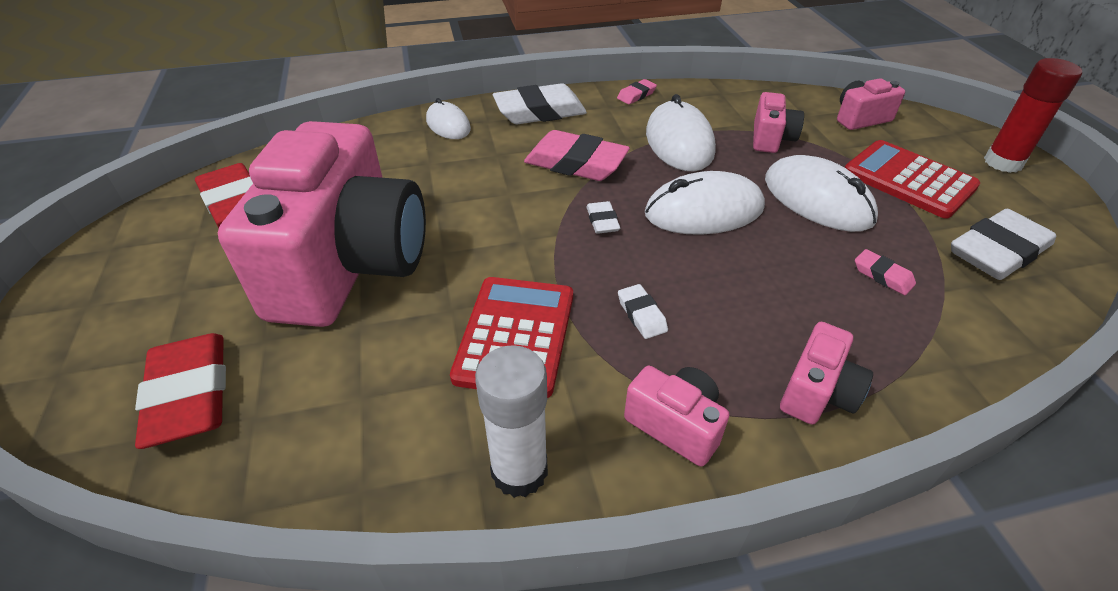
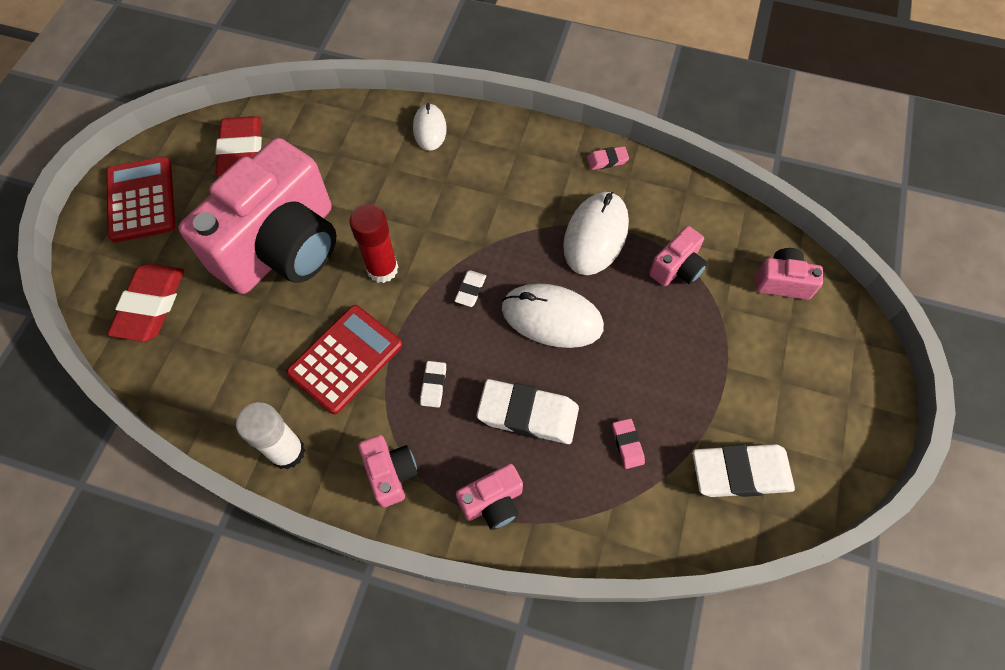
camera: 30 degrees right, 20 degrees up
white eraser [493,83,587,124] -> white eraser moved to [477,379,579,444]
pink eraser [524,130,630,181] -> none
white mouse [765,155,878,232] -> none
red calculator [845,140,980,219] -> red calculator moved to [106,157,175,243]
red glue stick [984,58,1082,173] -> red glue stick moved to [349,204,398,283]

